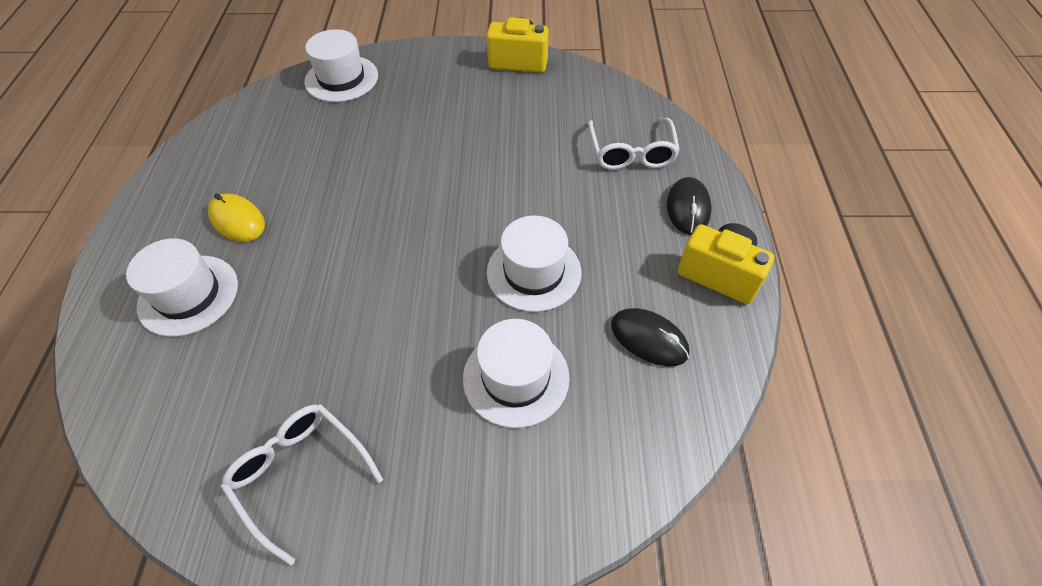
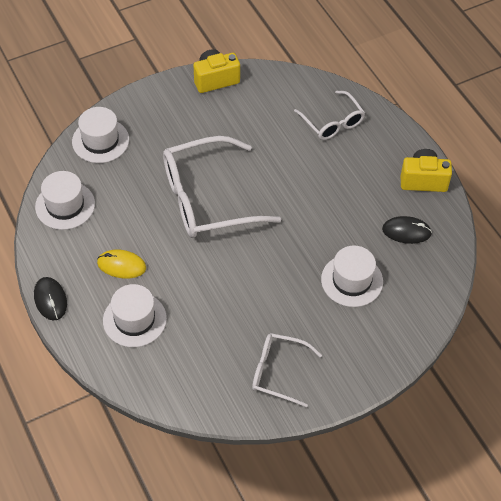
camera: 30 degrees left, 0 degrees up
white hat [487,216,581,312] -> white hat moved to [35,171,95,230]
black mouse [667,177,712,235] -> black mouse moved to [34,277,67,321]
none -> white glasses [163,136,281,238]

